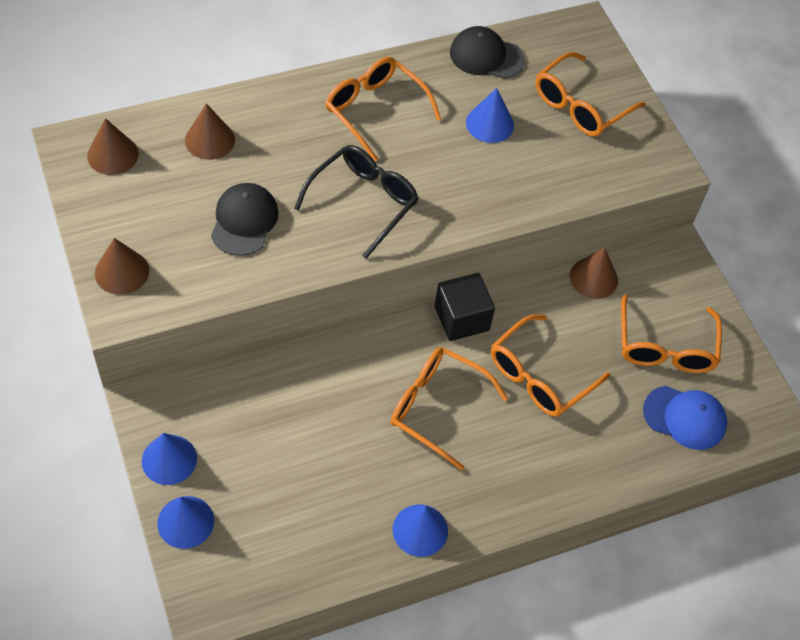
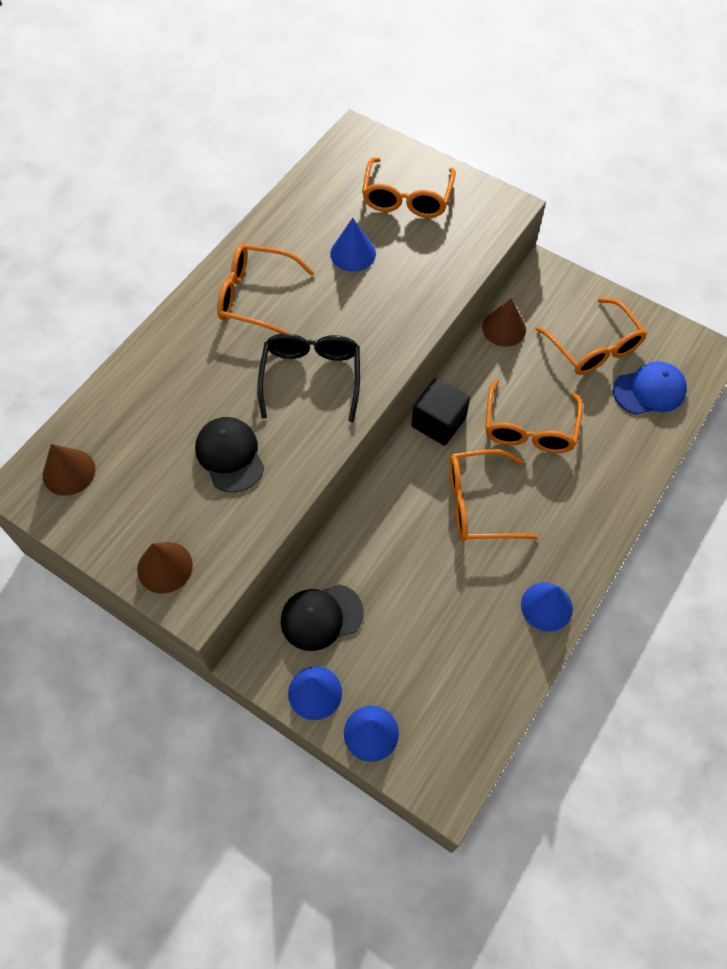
camera: 30 degrees left, 5 degrees up
brown cone [185,104,235,160] -> none
black cap [450,26,525,79] -> black cap moved to [280,584,364,651]

